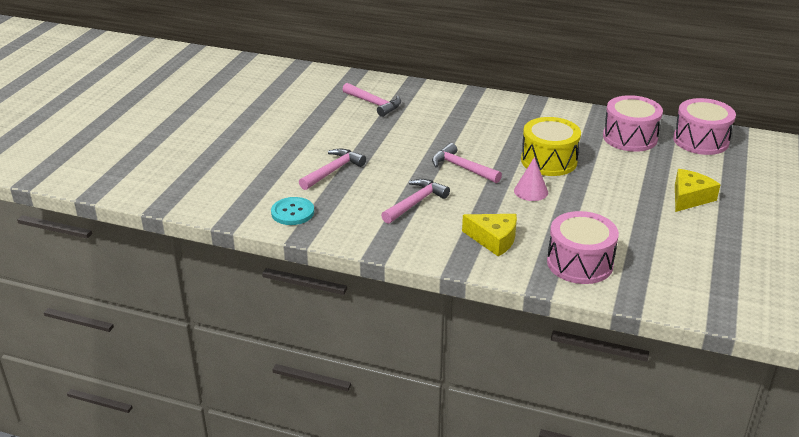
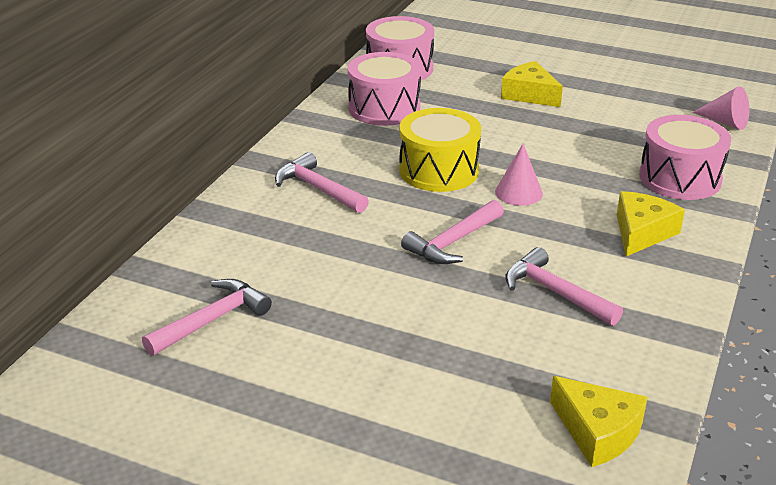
camera: 85 degrees left, 0 degrees up
turquoise button [271,197,314,225] -> yellow cheese [550,376,648,467]
pink hammer [299,148,366,190] -> pink hammer moved to [275,152,369,213]
none -> pink cone [692,86,749,130]

